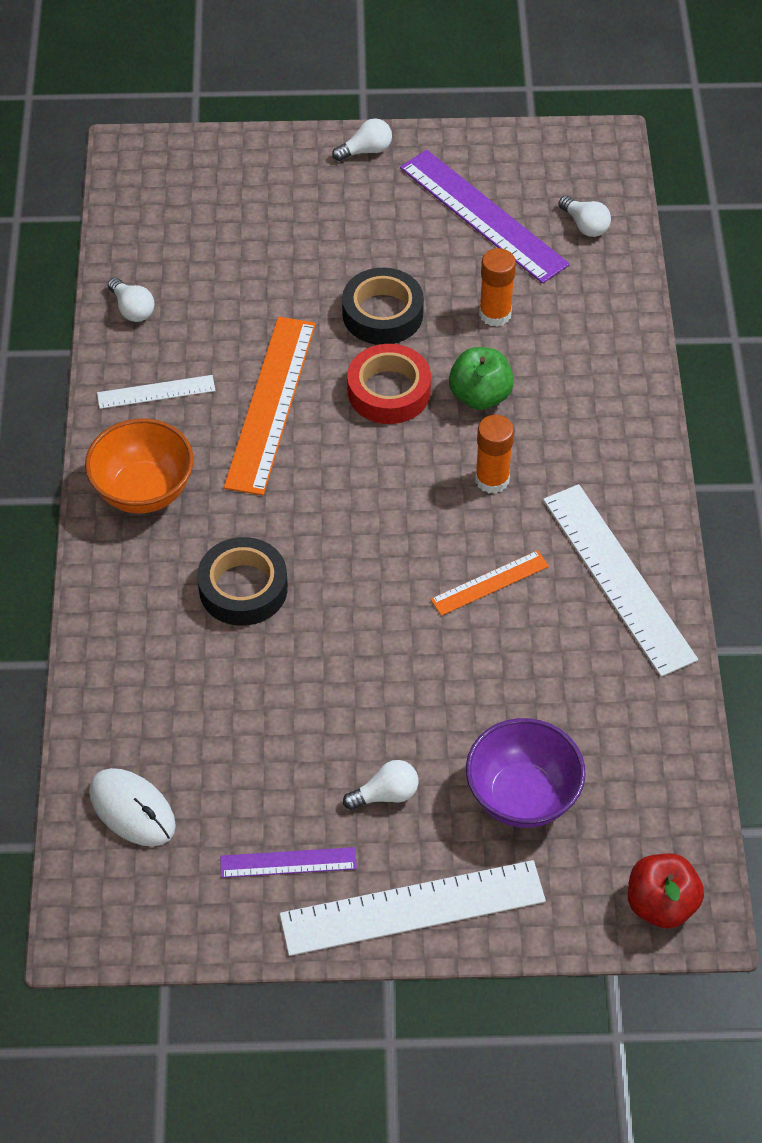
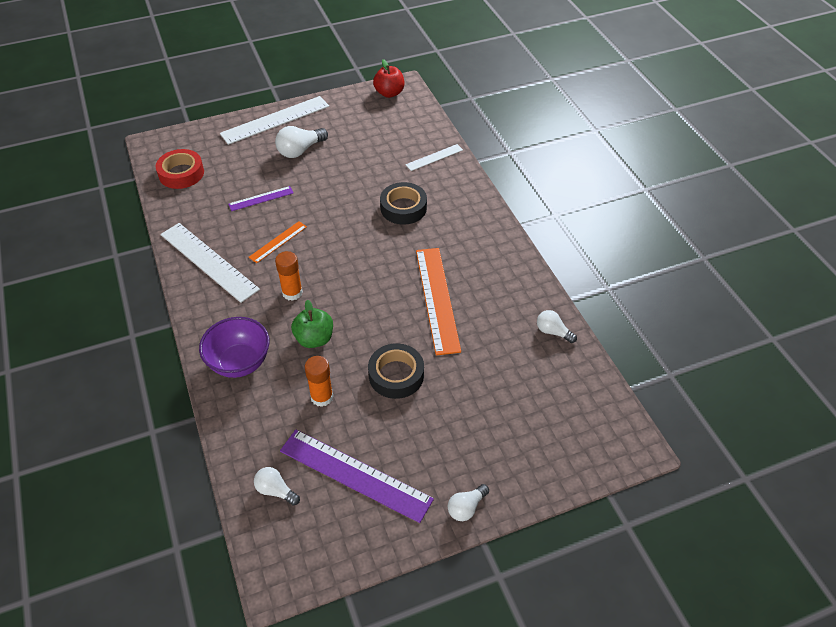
camera: 160 degrees right, 5 degrees down
orange bowl [85,419,194,514] -> none
white mouse [89,768,176,846] -> none
white ruler [97,375,216,409] -> white ruler moved to [405,144,463,171]
purple ruler [220,847,357,878] -> purple ruler moved to [228,186,293,211]
white light bulb [343,760,418,810] -> white light bulb [275,126,328,158], size x1.60
red tape [347,344,431,424] -> red tape moved to [156,149,204,189]
purple bowl [466,718,586,828] -> purple bowl moved to [199,317,270,378]
red apple [628,853,704,929] -> red apple moved to [373,59,404,98]

